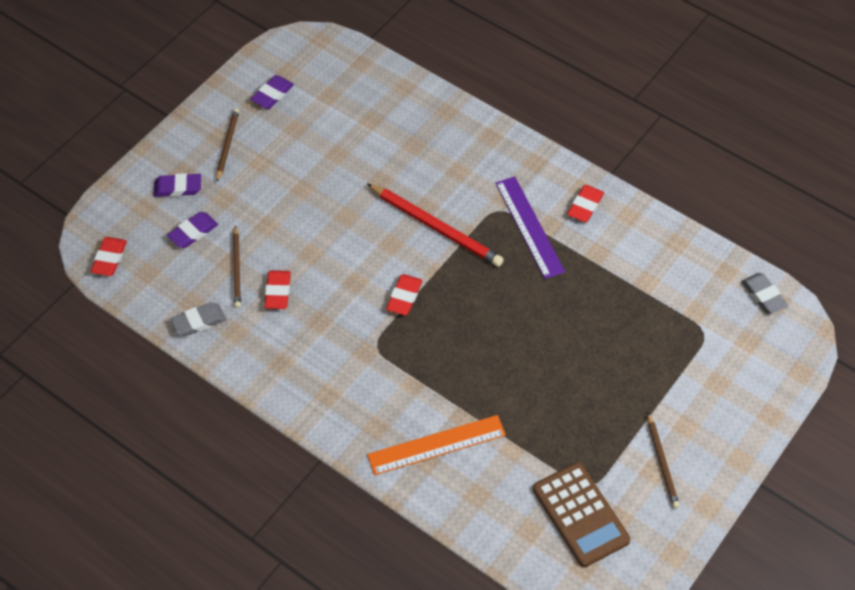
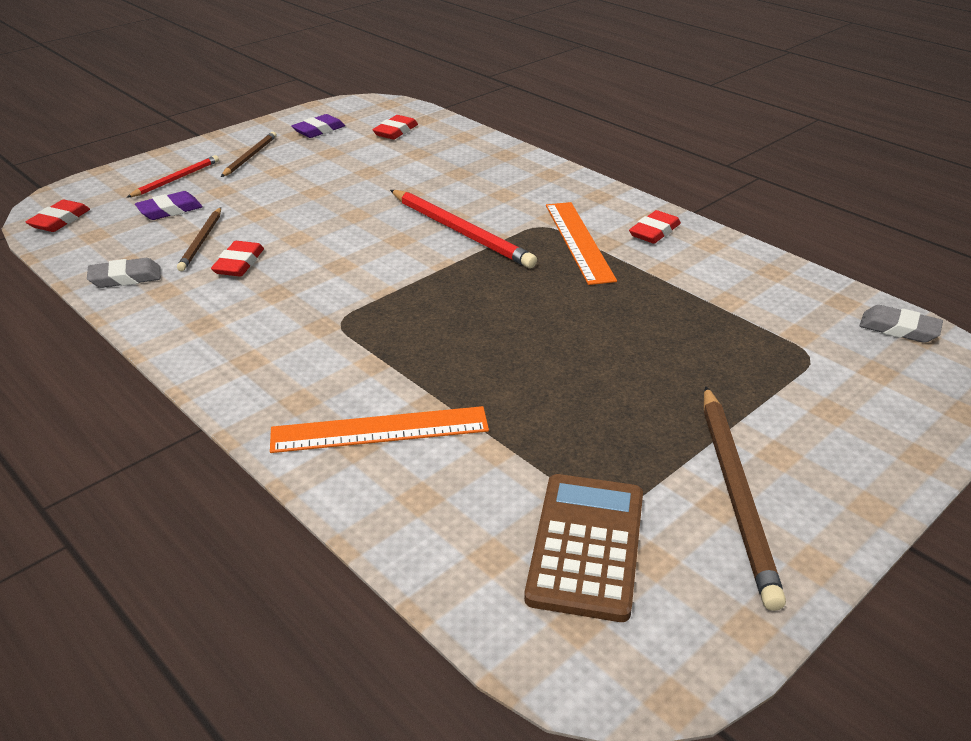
camera: 10 degrees right, 20 degrees down
purple eraser [153,173,201,197] -> red pencil [127,155,219,197]
red eraser [386,274,422,315] -> red eraser moved to [372,115,418,140]
purple ruler [495,177,565,279] -> orange ruler [546,202,617,285]
brown calculator [533,462,631,567] -> brown calculator turned 150 degrees counterclockwise [524,474,643,622]
brown pencil [647,413,680,508] -> brown pencil [704,386,786,611], size x1.71
grey eraser [741,273,788,314] -> grey eraser turned 45 degrees counterclockwise [860,305,943,343]

